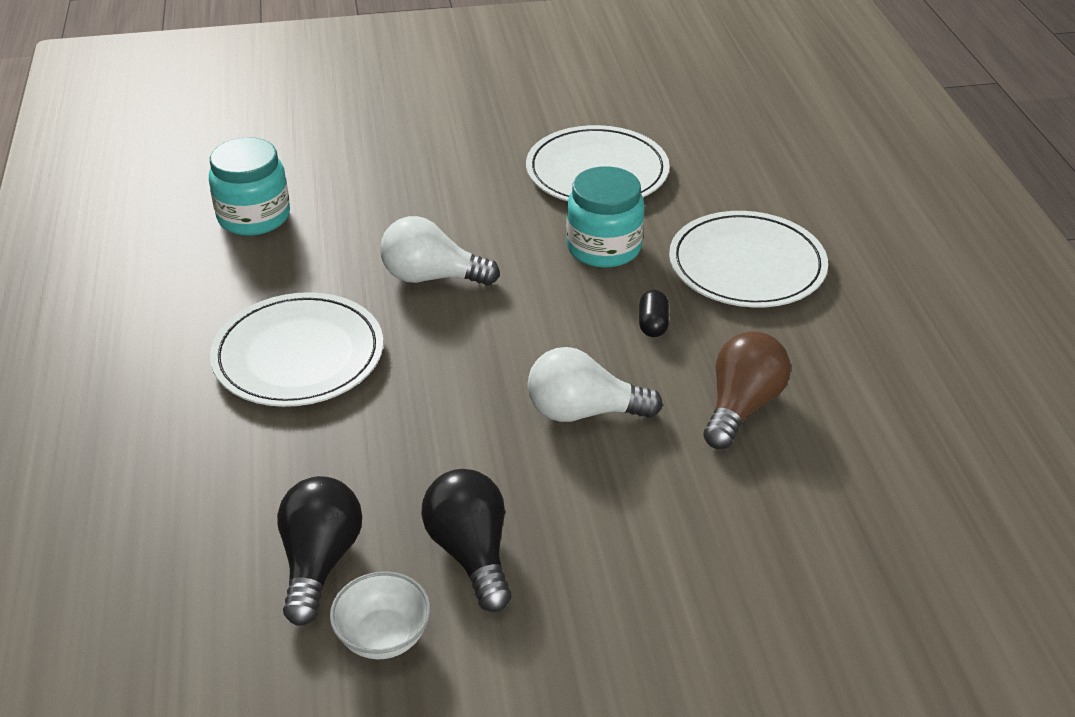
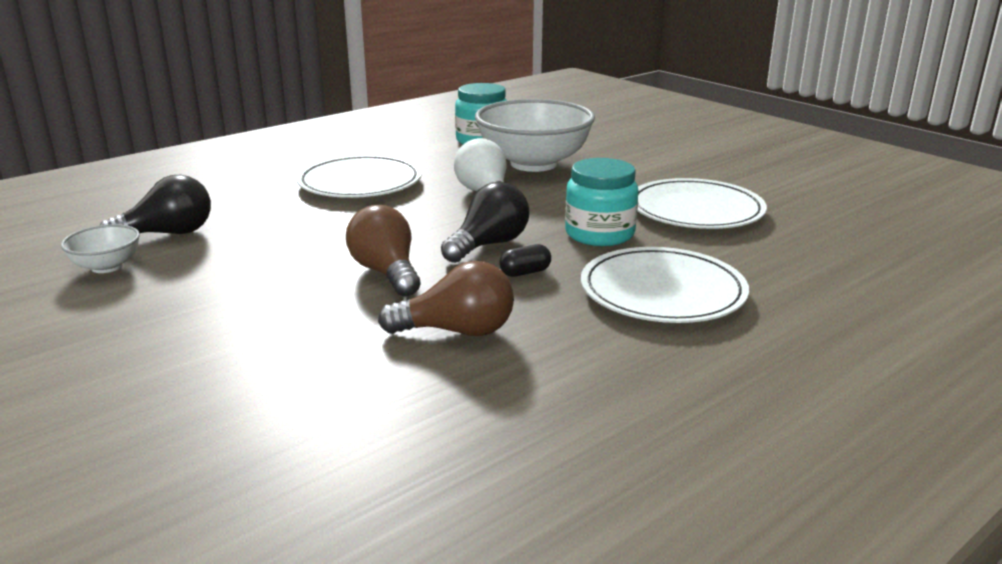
camera: 60 degrees right, 15 degrees down
black light bulb [421,469,511,612] -> black light bulb moved to [441,182,529,263]
white light bulb [527,347,663,422] -> brown light bulb [346,205,420,296]
none -> white bowl [475,99,595,172]

